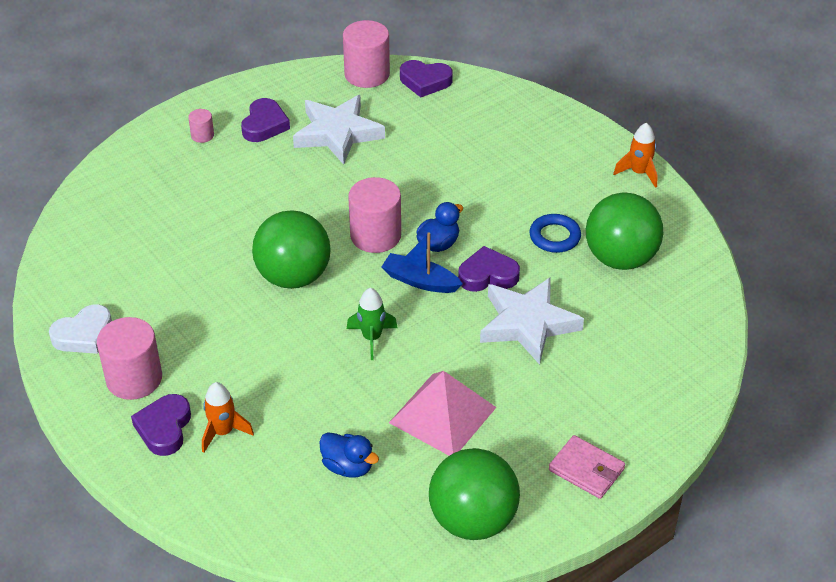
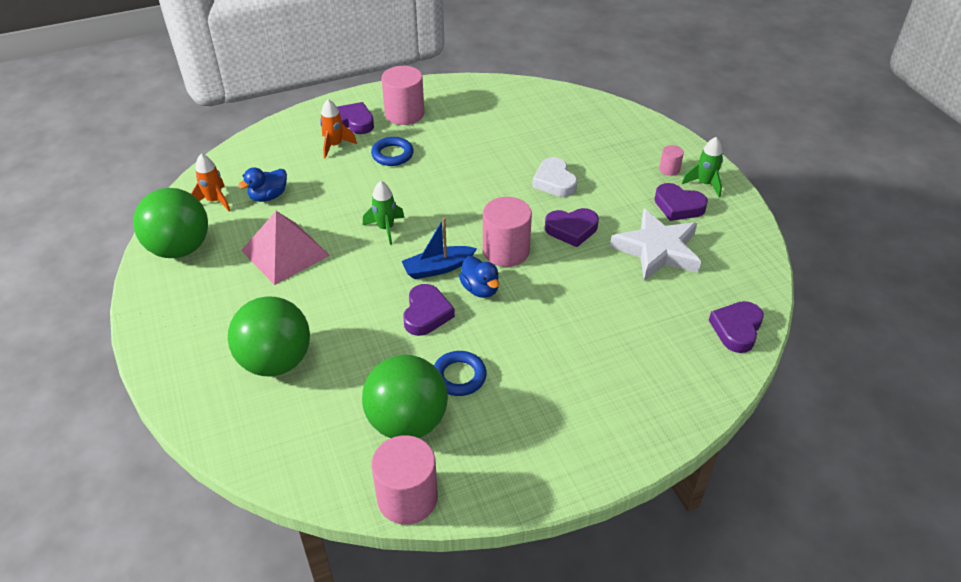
camera: 105 degrees right, 0 degrees up
white heart [49,305,112,354] -> white heart moved to [532,157,577,197]
green ball [252,210,331,289] -> green ball moved to [228,296,310,376]
pink cylinder [343,20,390,88] -> pink cylinder moved to [371,435,438,525]
blue boat [382,232,463,293] -> blue boat turned 150 degrees counterclockwise [402,218,477,279]
white star [480,277,584,365] -> none
pink wallet [549,435,625,499] -> none
orange rocket [613,123,658,188] -> orange rocket moved to [191,154,231,211]
none -> blue ring [371,137,414,166]
none -> purple heart [545,208,599,247]
none -> green rocket [682,137,723,197]

